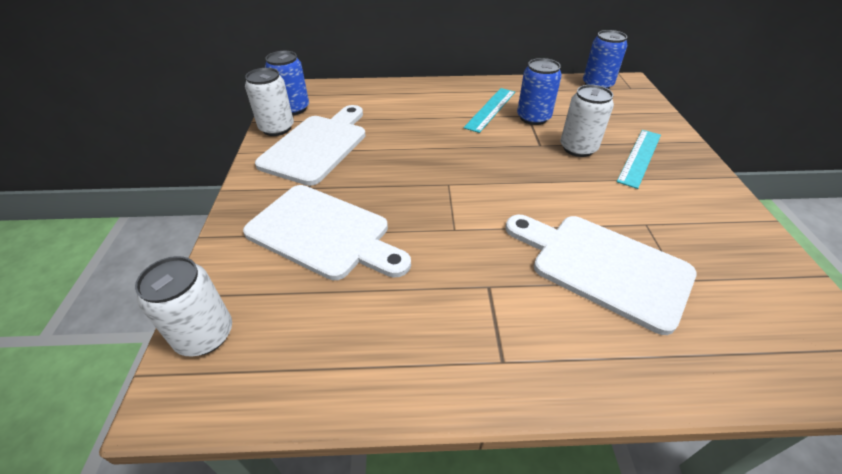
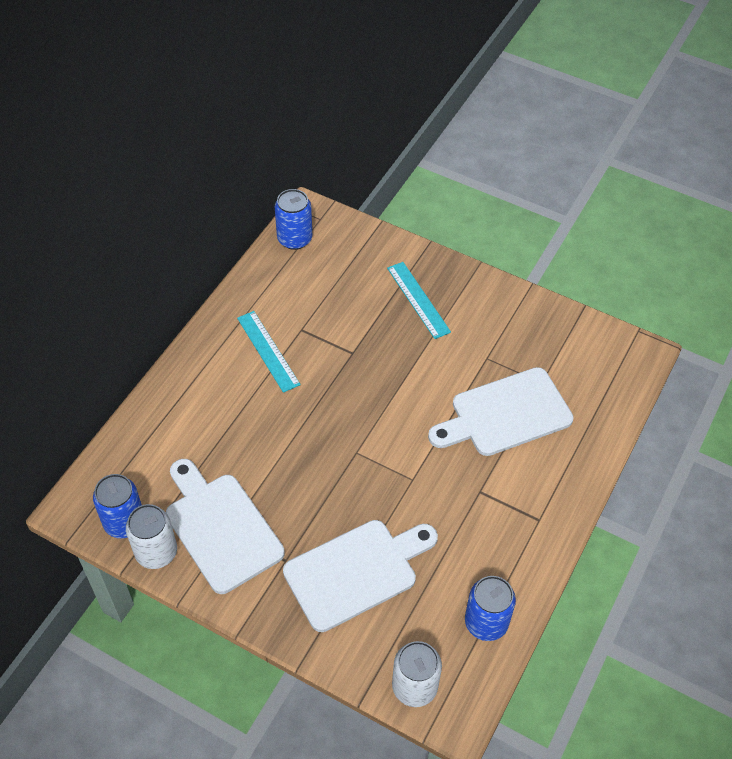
camera: 60 degrees left, 10 degrees up
blue can [517,58,562,125] -> blue can moved to [465,576,516,641]
white can [560,85,614,157] -> none

